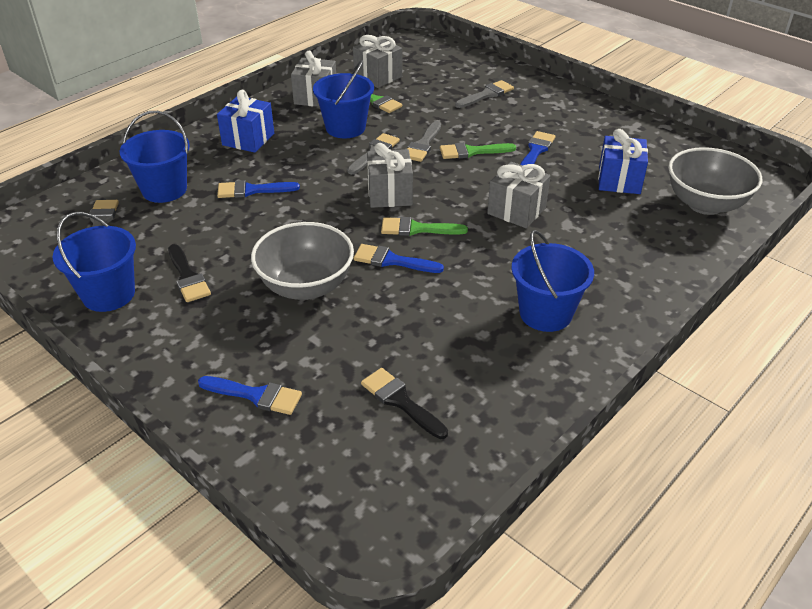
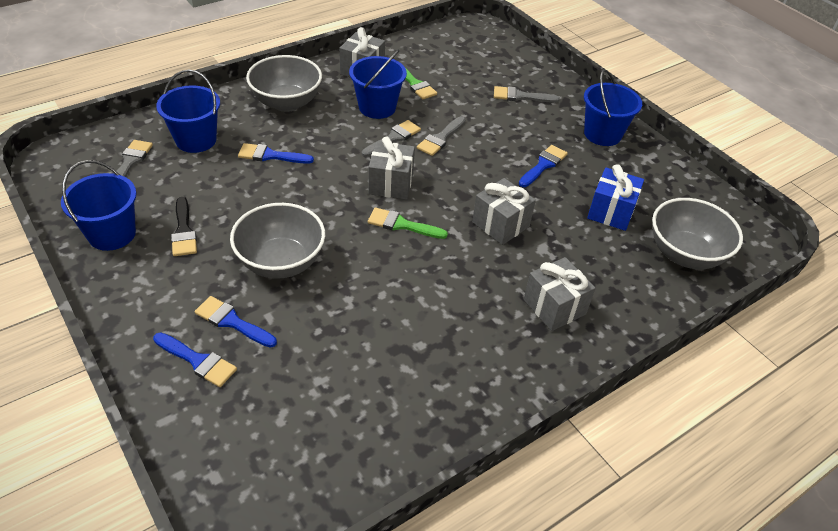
camera: 10 degrees right, 5 degrees up
blue gift [217,90,274,153] -> grey bowl [246,55,322,112]
grey gift [353,35,402,88] -> grey gift moved to [524,257,595,331]
blue brush [354,244,444,273] -> blue brush moved to [195,296,277,348]
black brush [361,368,448,439] -> none
green brush [440,143,516,159] -> none
grey brush [455,80,514,108] -> grey brush turned 150 degrees counterclockwise [494,86,560,103]
blue bucket [511,230,594,332] -> blue bucket moved to [584,69,642,146]

